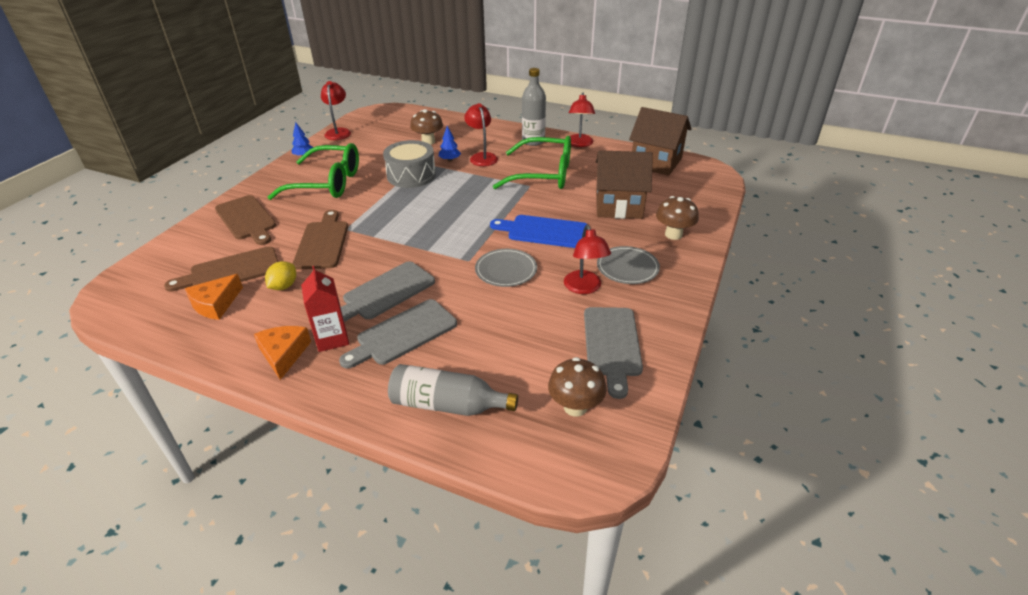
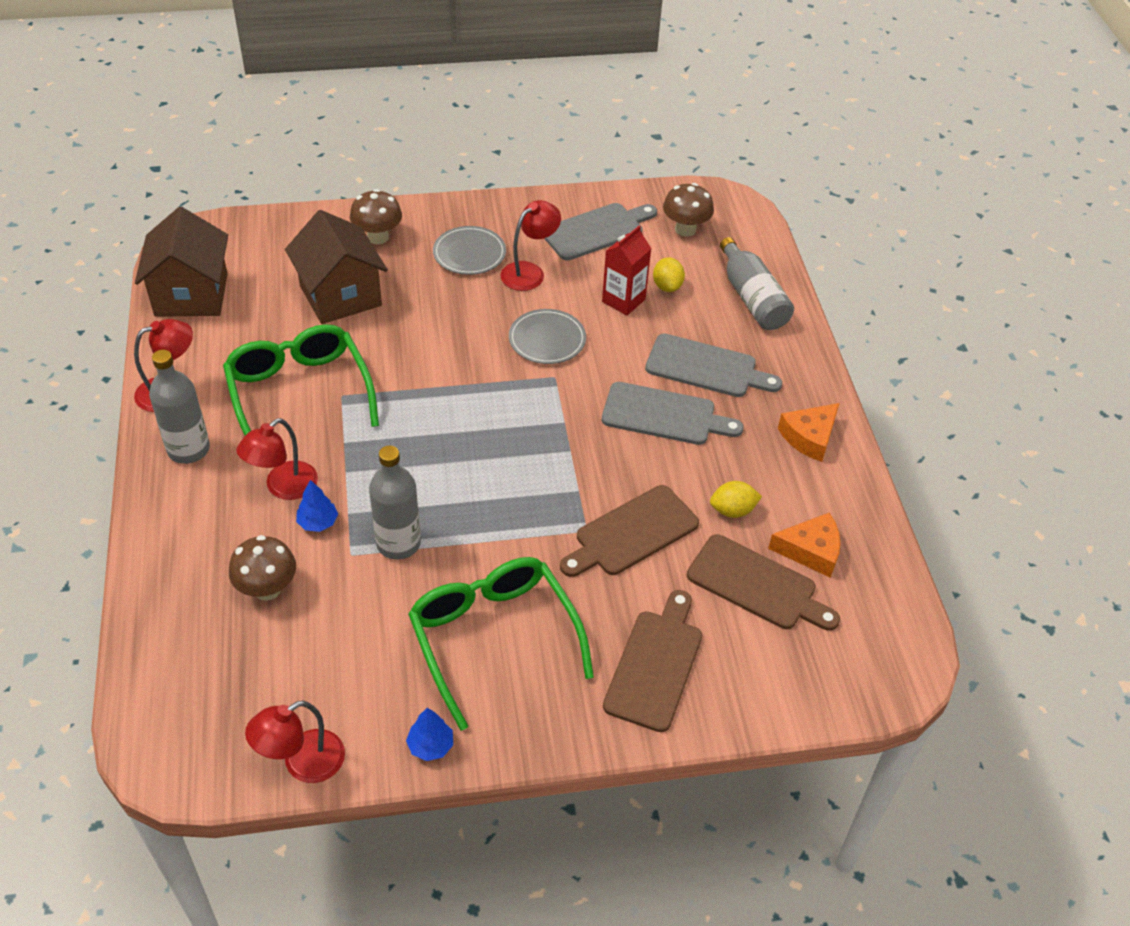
camera: 125 degrees left, 10 degrees up
red carton [301,266,349,352] -> red carton moved to [602,225,652,315]
grey drum [383,140,436,188] -> grey bottle [369,446,421,560]
blue cutting board [490,215,588,248] -> none
none -> yellow lemon [653,257,685,292]

